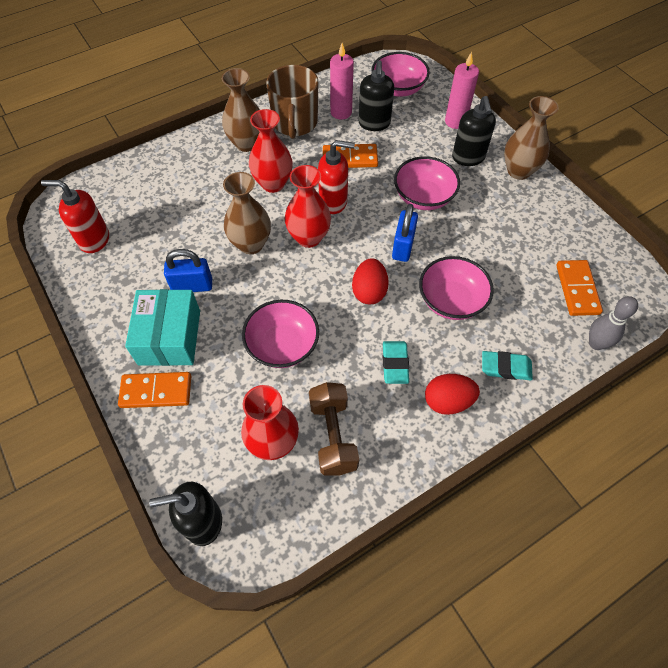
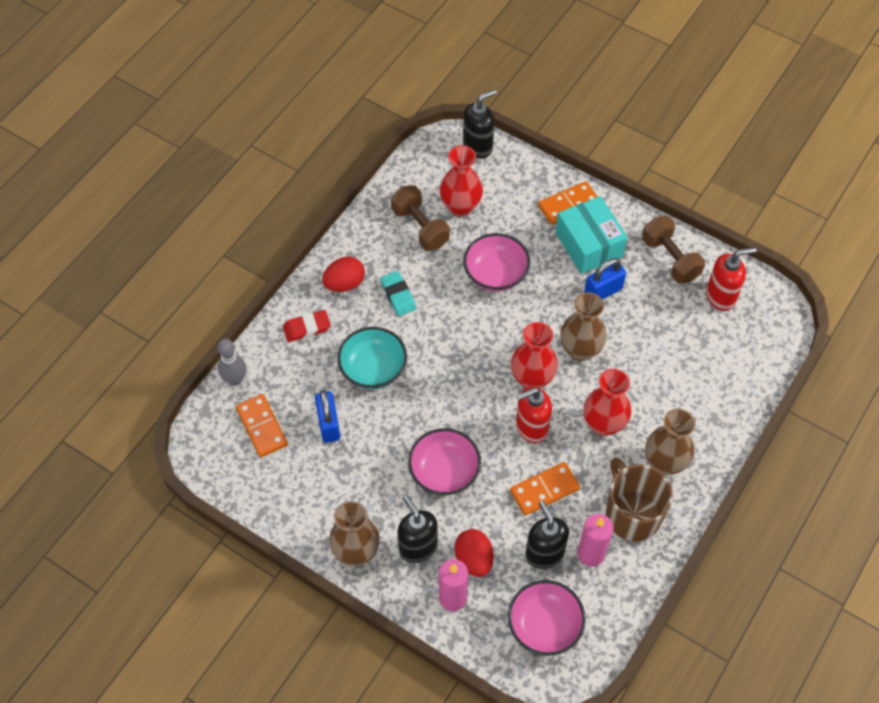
camera: 155 degrees right, 0 degrees up
red egg [352,258,389,304] -> red egg moved to [454,529,493,577]
blue padlock [392,204,418,262] -> blue padlock moved to [315,390,340,443]
pink bowl [419,256,494,320] -> turquoise bowl [337,327,407,389]
turquoise eraser [482,351,533,380] -> red eraser [283,310,331,342]
none -> brown dumbbell [642,216,705,284]

